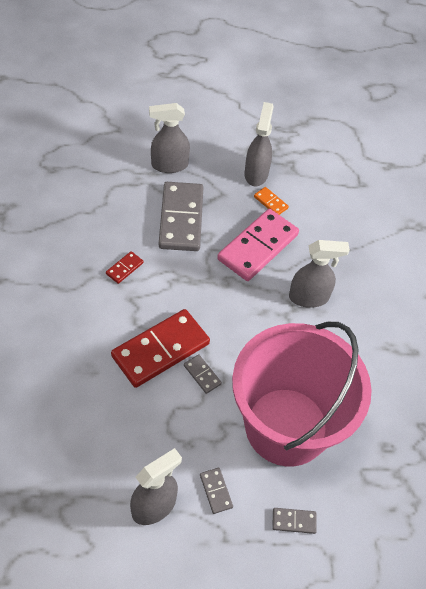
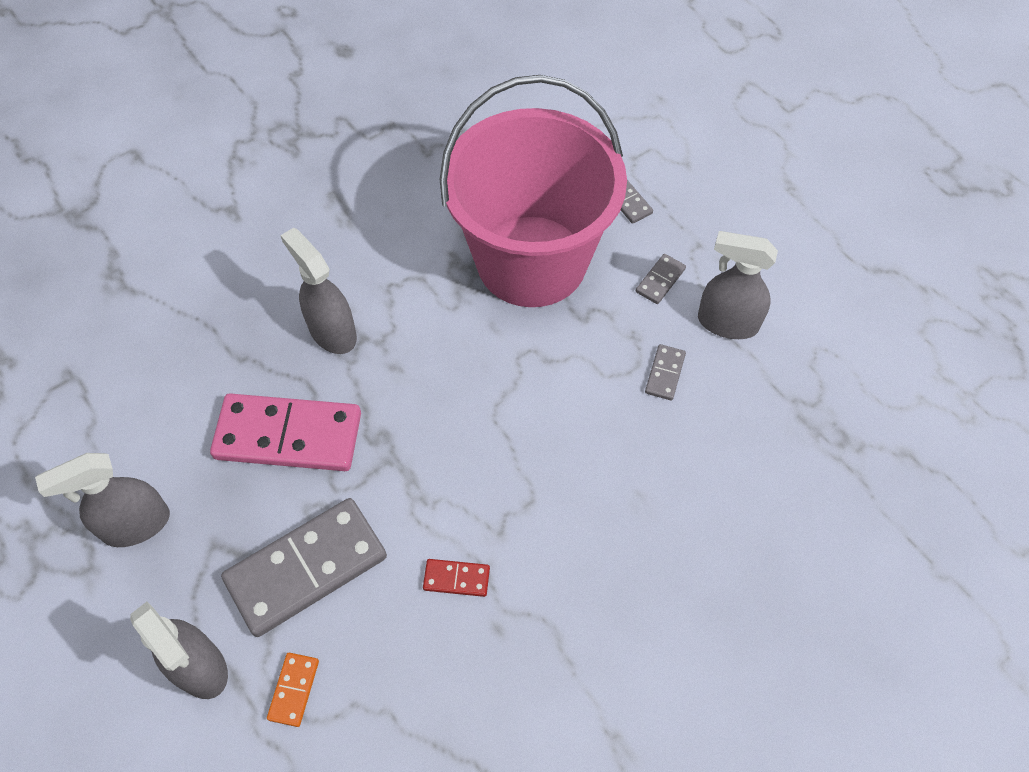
camera: 120 degrees left, 5 degrees up
red domino [111,309,210,388] -> none
grey domino [184,355,222,394] -> grey domino moved to [645,344,686,400]
orange domino [254,187,289,215] -> orange domino moved to [267,653,319,727]

